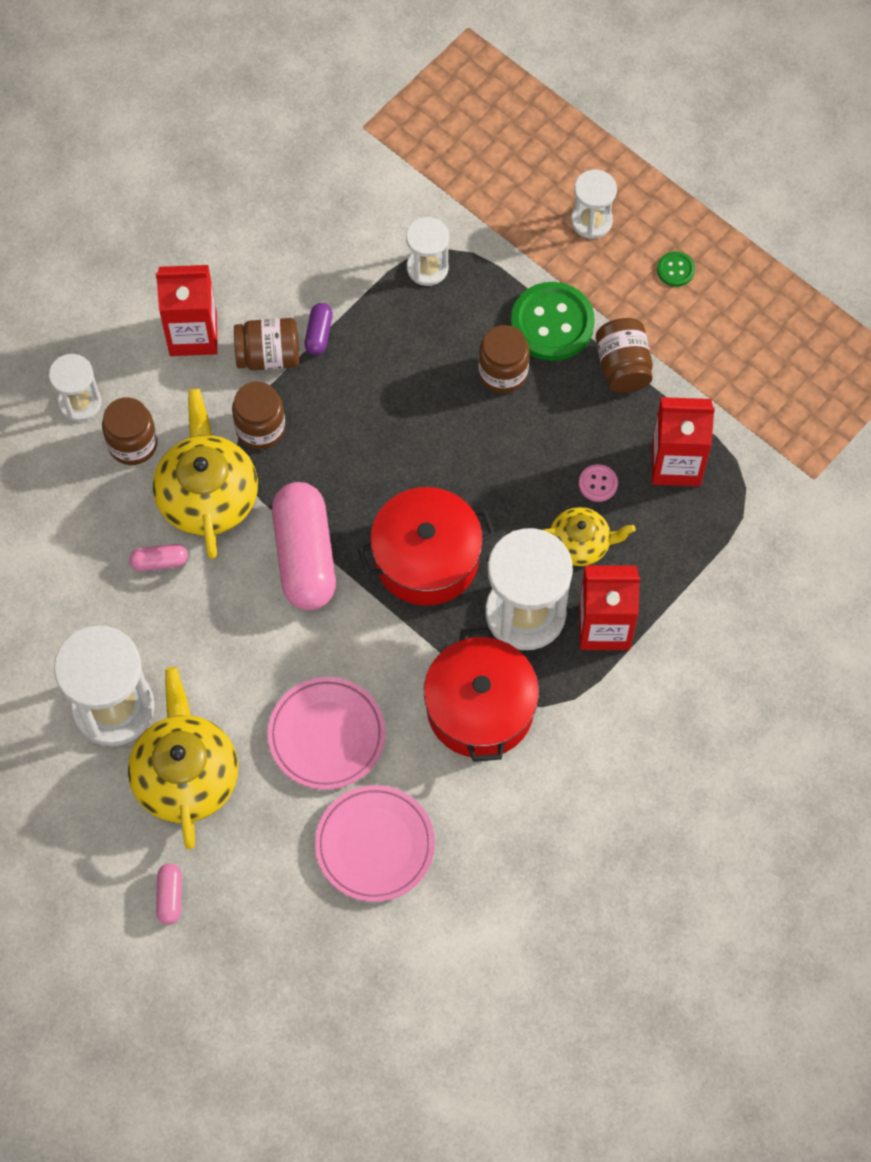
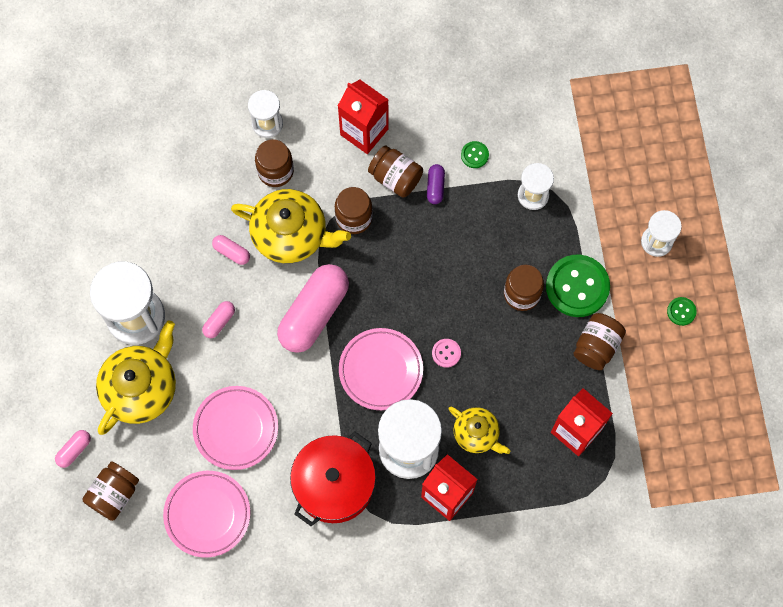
camera: 40 degrees right, 5 degrees up
yellow teapot [153,389,258,559] -> yellow teapot turned 75 degrees clockwise [231,189,351,263]
purple capsule [304,303,333,355] -> purple capsule turned 45 degrees counterclockwise [427,164,445,204]
red pot [358,487,495,606] -> pink plate [339,328,423,410]
pink button [579,464,618,502] -> pink button moved to [432,339,461,368]
none -> brown jar [83,461,139,521]
none -> pink capsule [202,301,235,338]
none -> green button [461,141,489,168]

